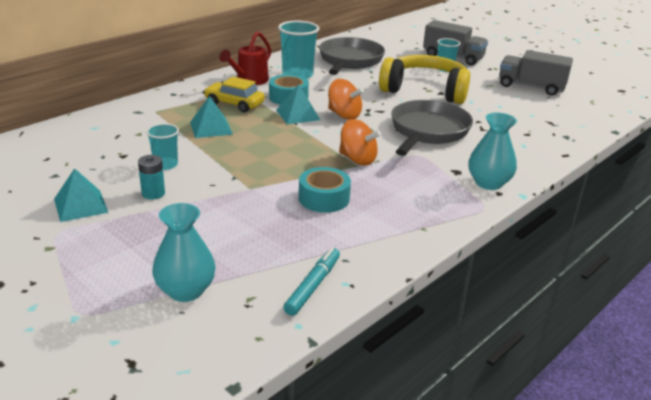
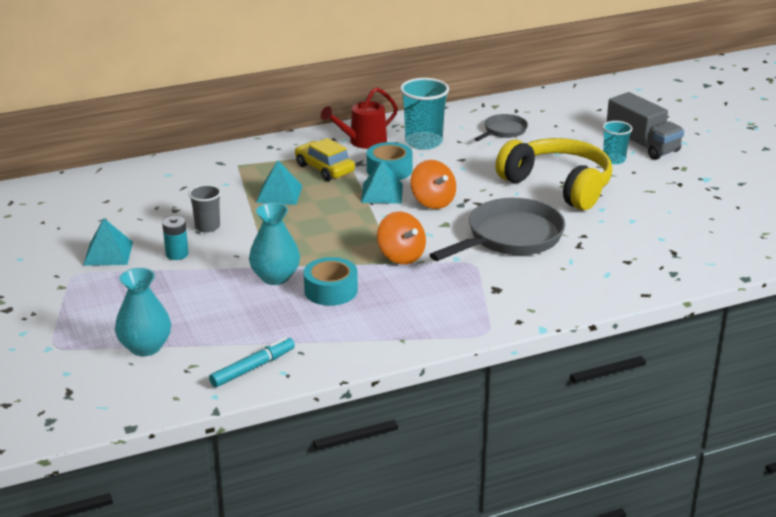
camera: 25 degrees right, 0 degrees up
turquoise cup [146,123,179,170] -> grey cup [188,185,221,232]
grey pan [319,37,385,75] -> grey pan [474,114,528,141], size x0.52
turquoise vase [468,113,517,190] -> turquoise vase moved to [249,202,300,285]
grey truck [499,50,573,96] -> none

